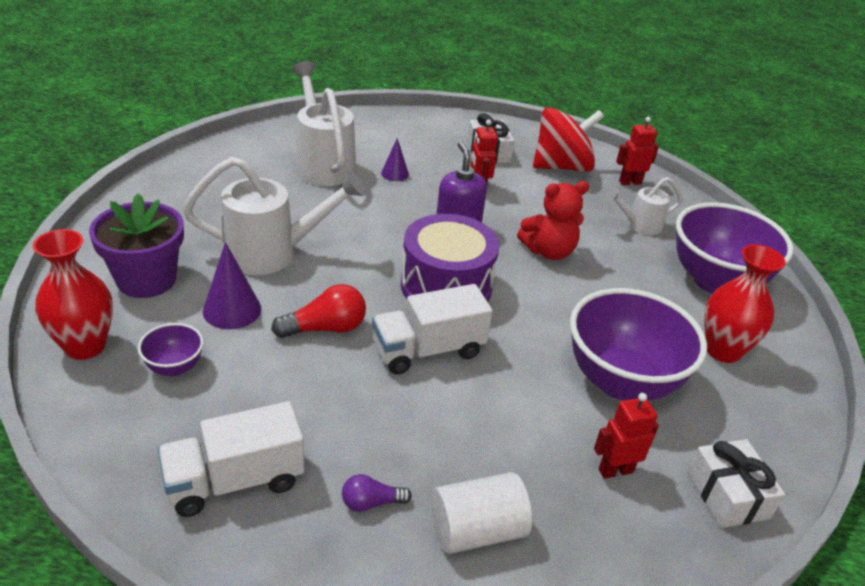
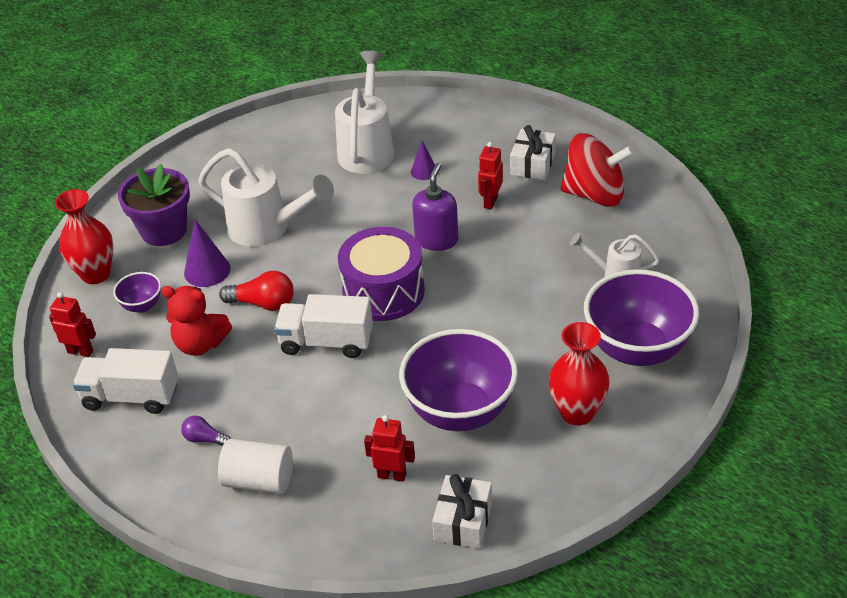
camera: 35 degrees right, 5 degrees up
red teddy bear [517,181,589,260] -> red teddy bear moved to [161,286,232,356]
red robot [616,117,659,185] -> red robot moved to [49,292,96,357]

